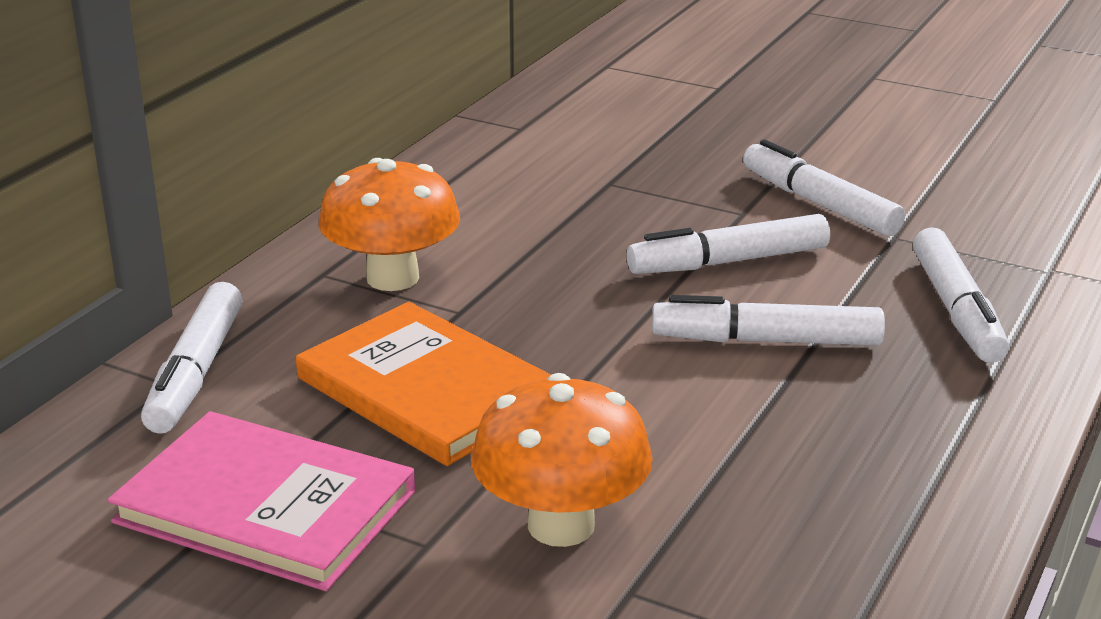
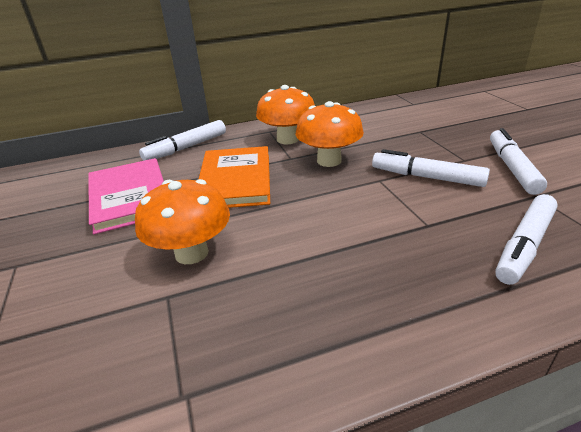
camera: 45 degrees right, 5 degrees up
white marker [652,295,885,346] -> none
none -> orange mushroom [296,101,364,167]

